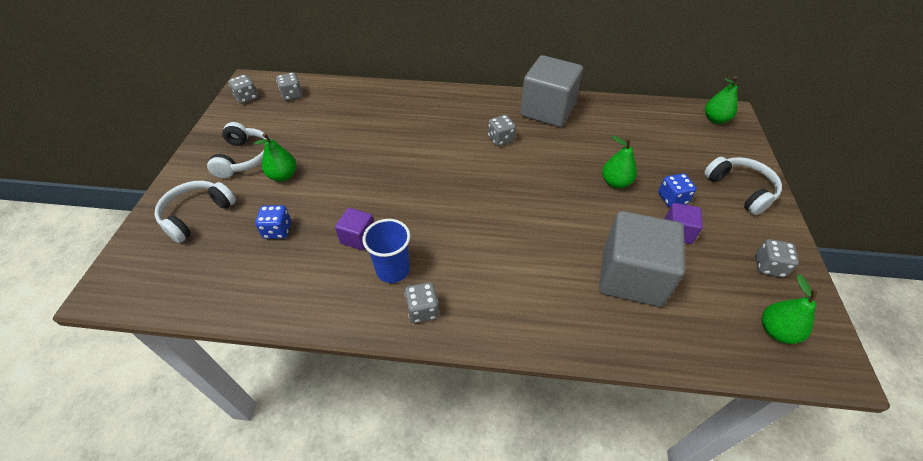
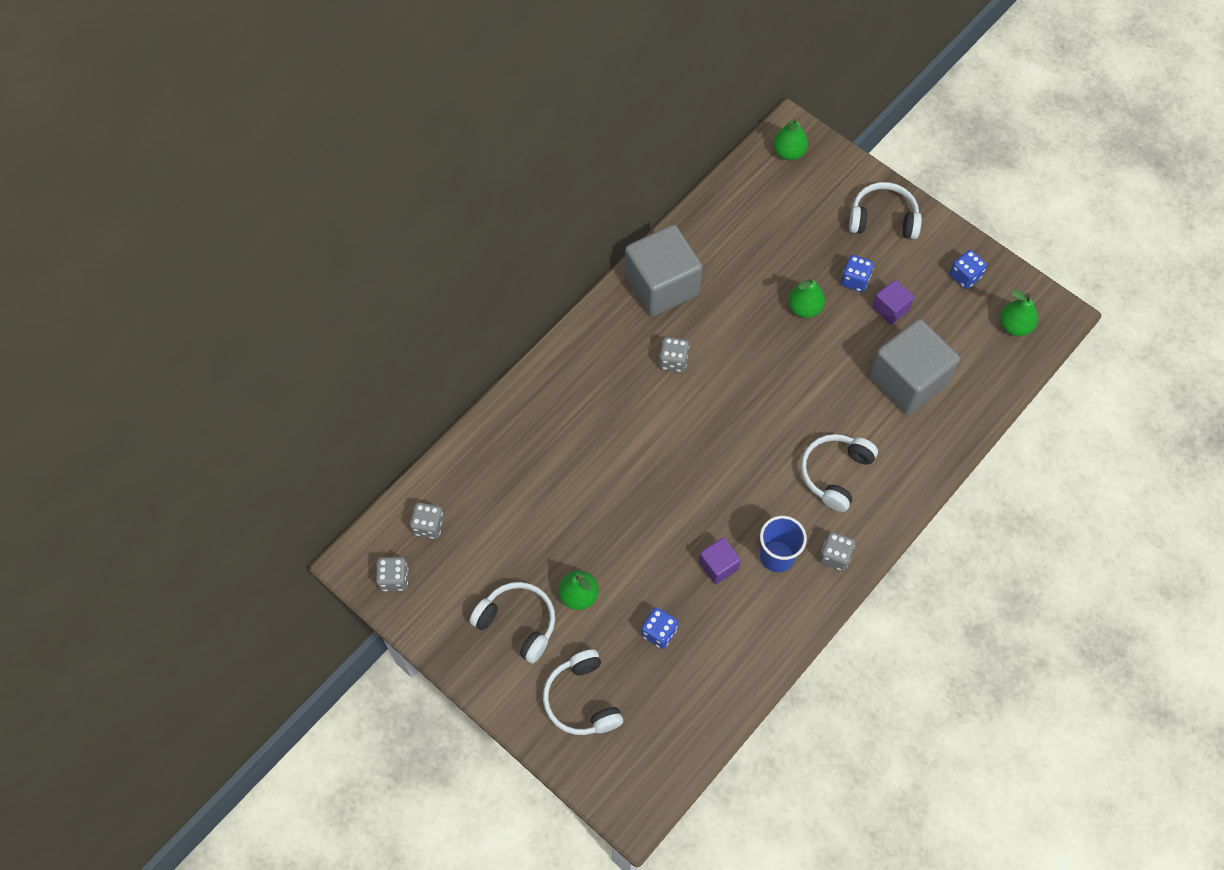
camera: 55 degrees left, 15 degrees up
grey dice [755,239,799,278] -> blue dice [949,250,987,289]
none -> white headphones [801,434,878,512]

